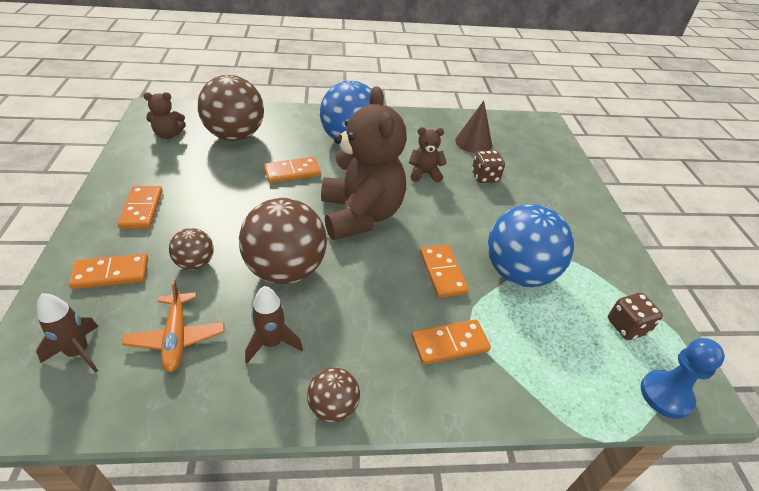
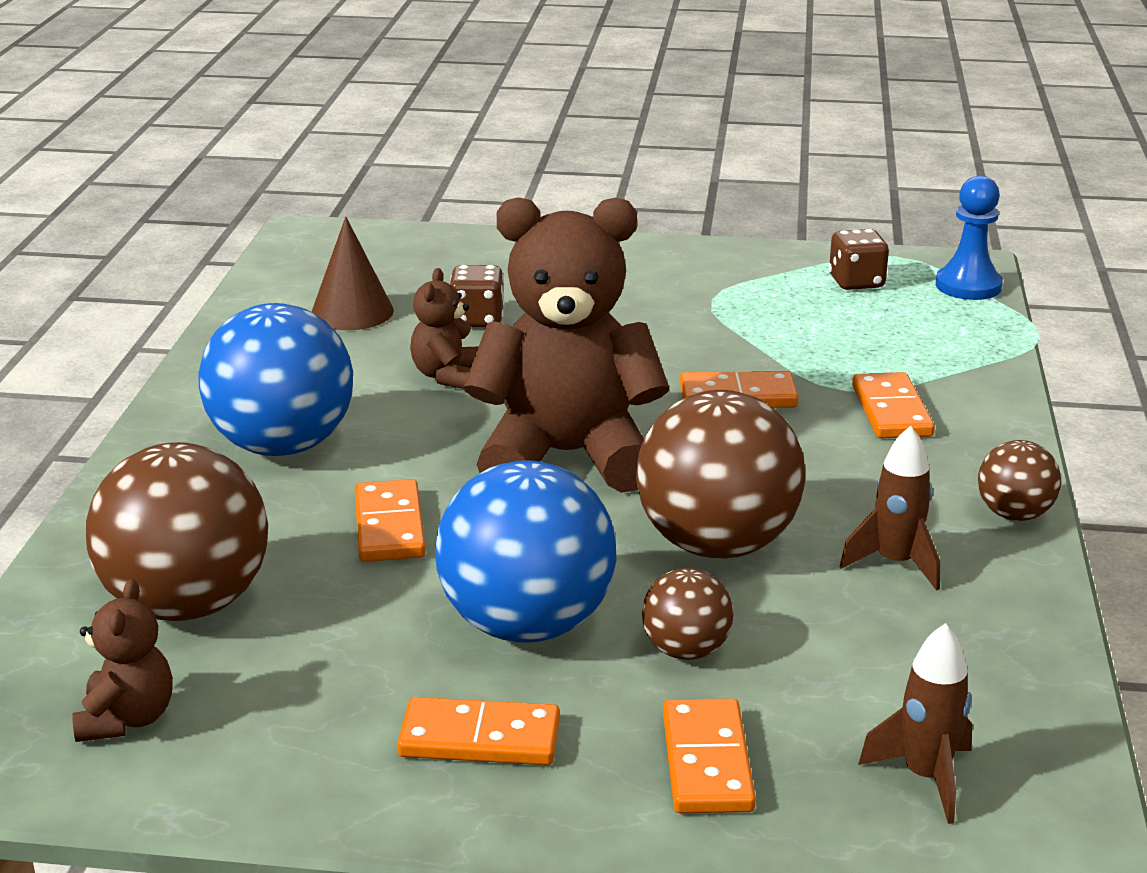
camera: 75 degrees left, 15 degrees down
orange plane [122,279,224,372] -> none
blue ball [487,204,574,287] -> blue ball moved to [435,460,617,643]

